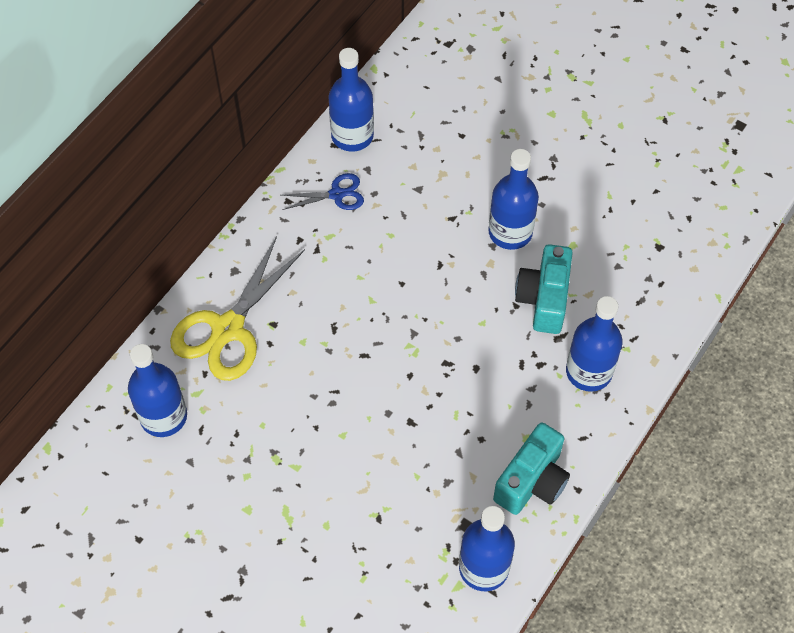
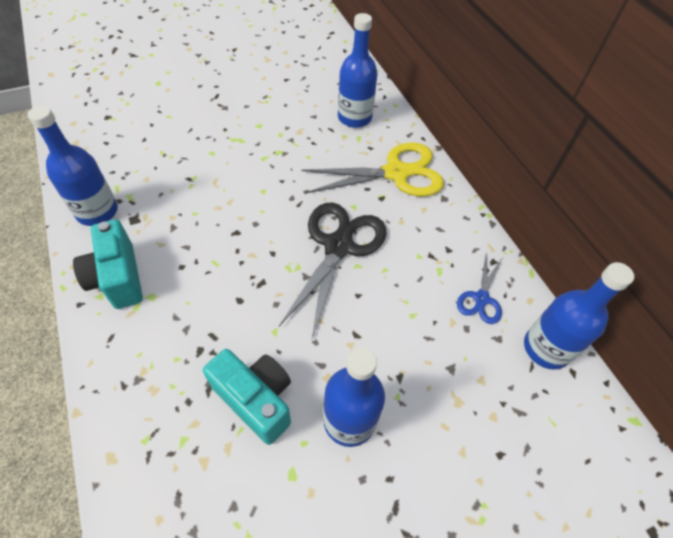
camera: 120 degrees right, 5 degrees down
yellow scissors [170,236,305,381] -> yellow scissors turned 105 degrees clockwise [301,143,444,197]
blue bottle [566,296,622,392] -> none
none -> black scissors [279,203,387,338]

